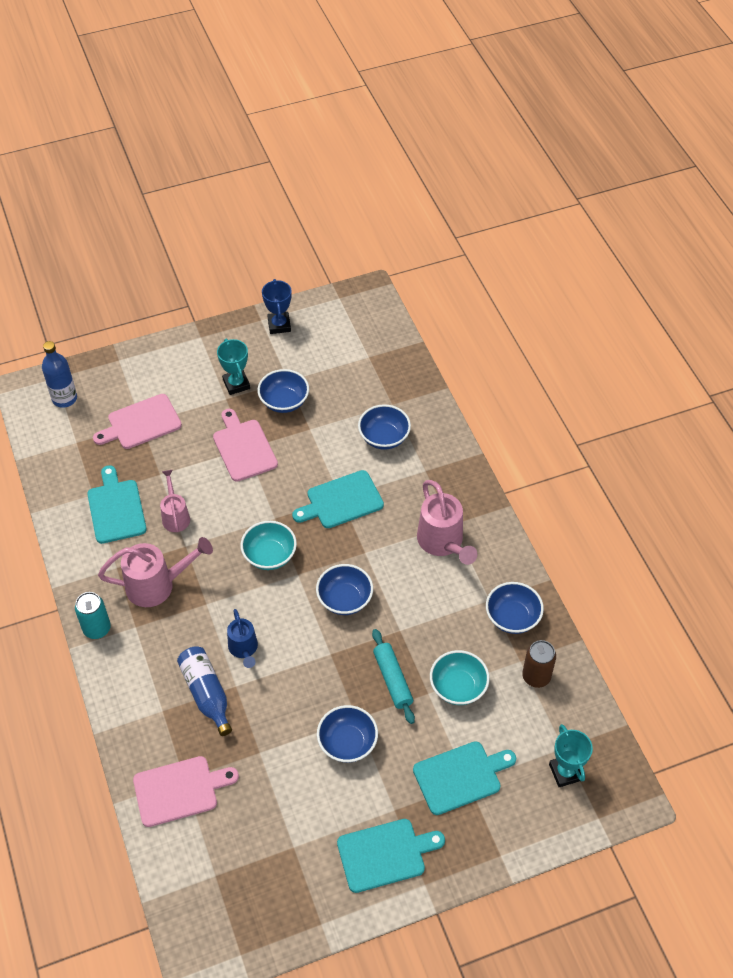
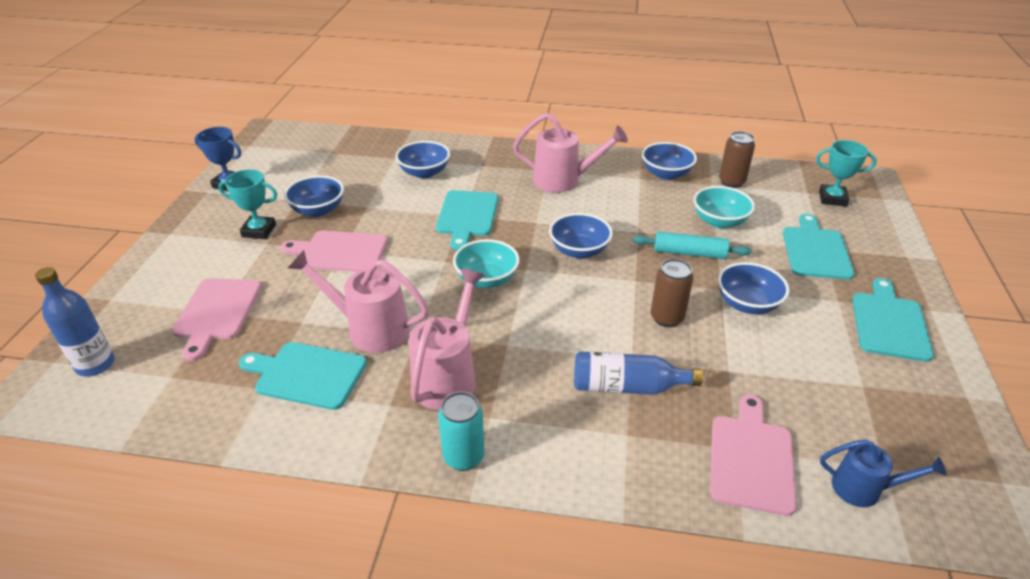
camera: 60 degrees left, 15 degrees down
pink watering can [160,470,190,532] -> pink watering can [288,250,429,353], size x1.63
blue watering can [227,609,258,668] -> blue watering can moved to [820,439,947,507]
none -> brown can [651,259,693,327]

